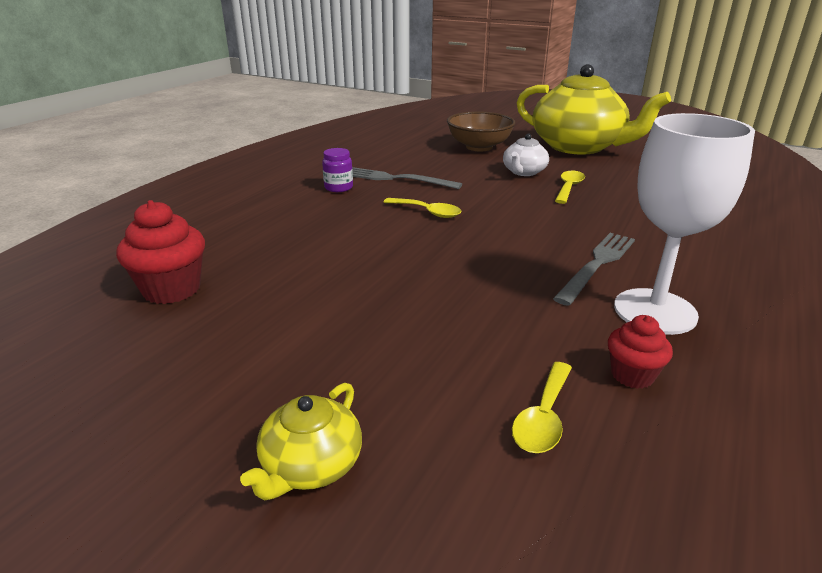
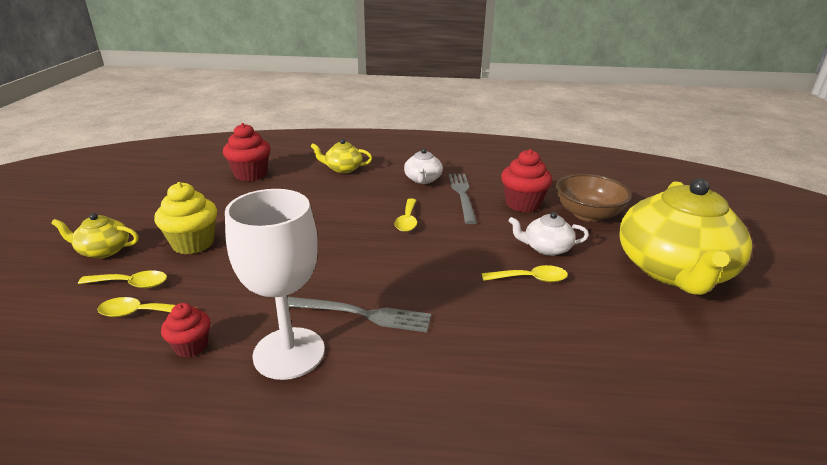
camera: 65 degrees right, 0 degrees up
purple jar [322,148,353,192] -> white teapot [404,148,443,184]
none -> yellow spoon [78,270,167,288]
none -> yellow cupcake [154,182,217,254]
none -> yellow teapot [310,139,372,173]
none -> red cupcake [501,149,552,212]

